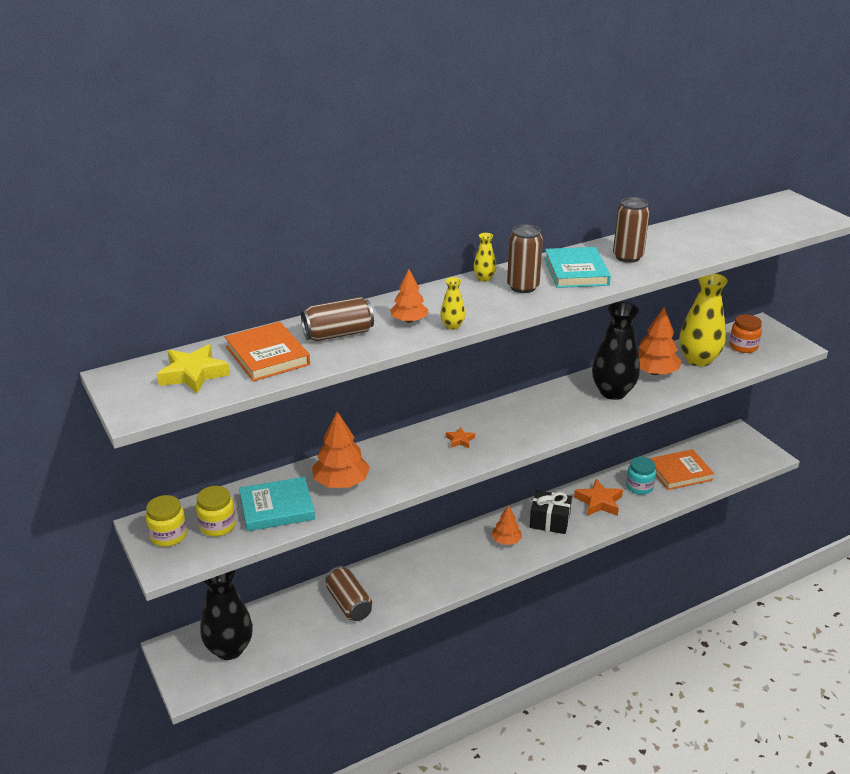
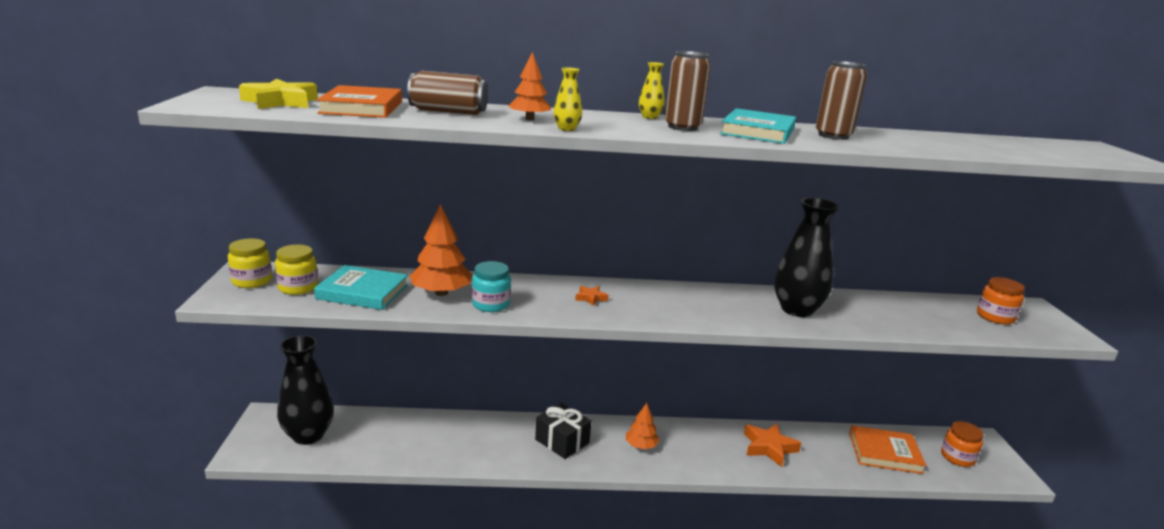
camera: 25 degrees right, 10 degrees down
brown can [325,566,372,621] -> none
black gift [530,490,572,534] -> black gift moved to [535,403,591,459]
turquoise jar [626,457,656,495] -> turquoise jar moved to [472,261,511,312]
orange tree [638,307,681,375] -> none
yellow vase [679,273,728,367] -> none
none -> orange jar [941,421,984,467]

